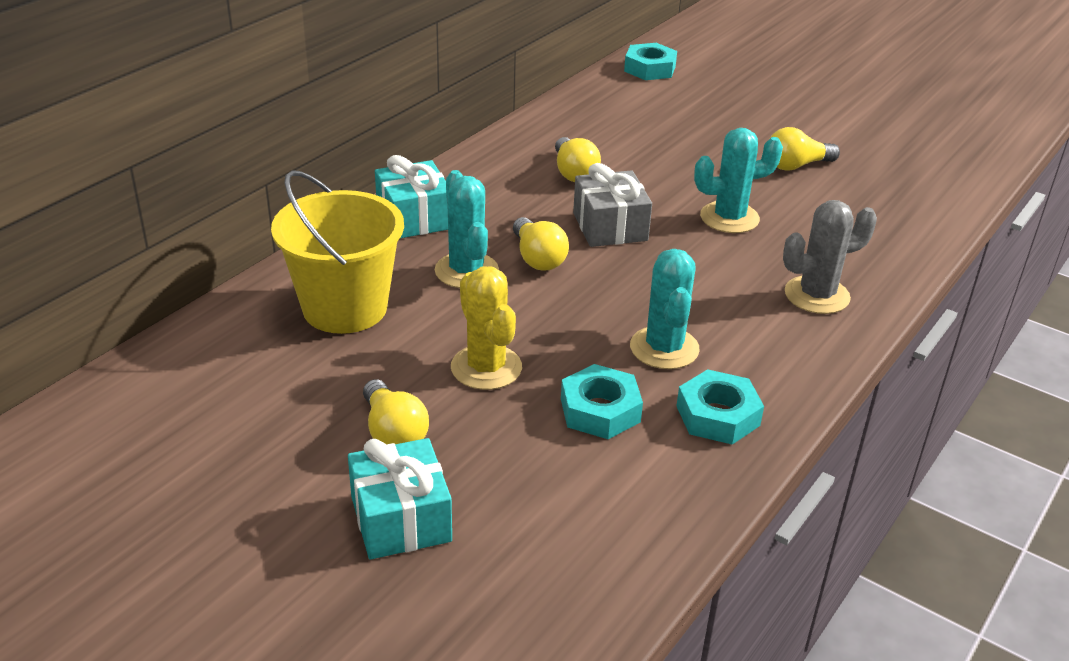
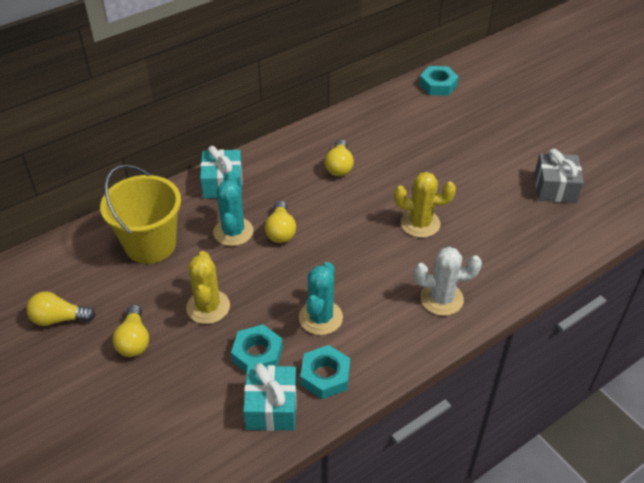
camera: 20 degrees right, 10 degrees up
turquoise gift [348,438,452,559] -> turquoise gift moved to [243,363,297,431]
grey gift [573,163,652,247] -> grey gift moved to [535,149,584,203]
turquoise cactus [694,128,783,233] -> yellow cactus [394,172,456,238]
yellow light bulb [770,127,840,171] -> yellow light bulb moved to [26,291,95,326]
grey cactus [783,200,877,314] -> white cactus [414,247,482,316]

